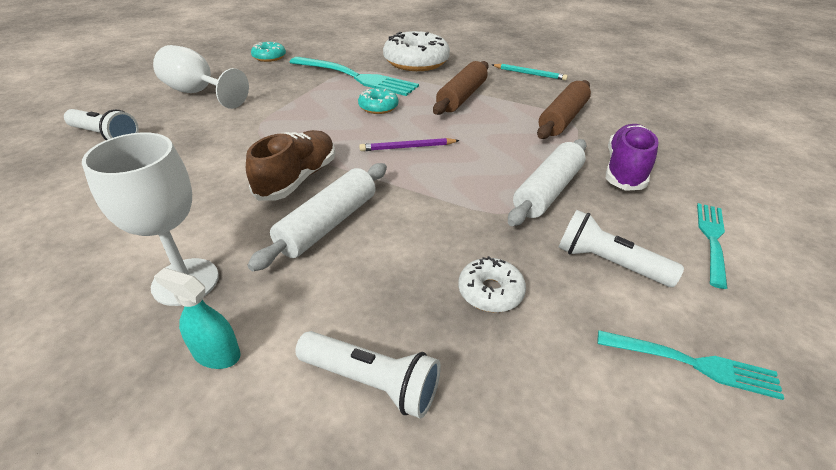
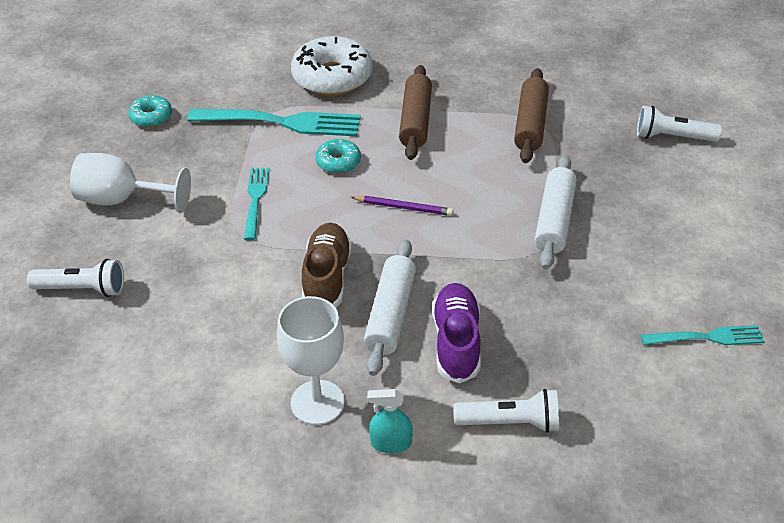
camera: 20 degrees left, 5 degrees up
purple pencil [359,138,460,151] -> purple pencil turned 135 degrees counterclockwise [351,196,453,216]
white donut [458,256,526,313] -> none
turquoise pencil [492,64,568,80] -> none
white flashlight [558,210,684,287] -> white flashlight moved to [637,106,722,142]
purple shoe [606,124,659,191] -> purple shoe moved to [432,283,481,383]
turquoise fork [697,203,728,289] -> turquoise fork moved to [244,168,269,240]

